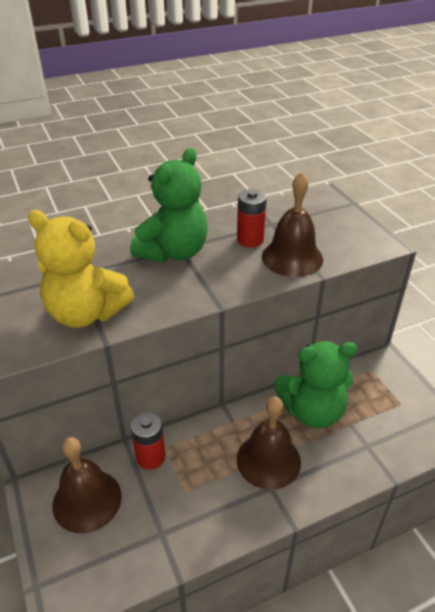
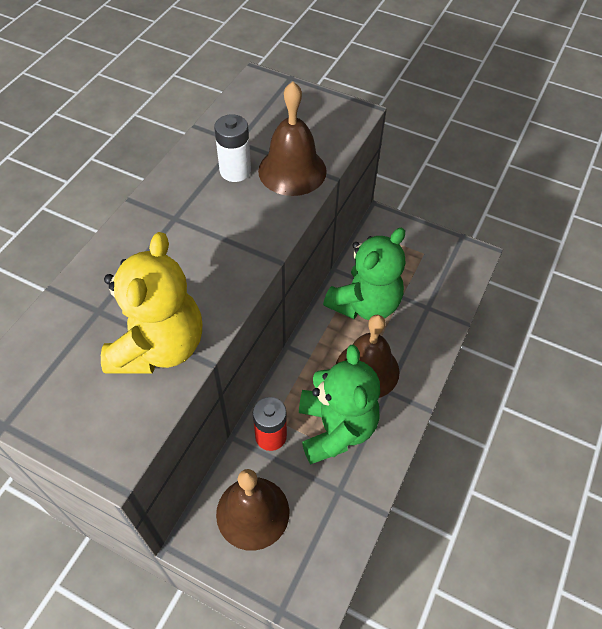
camera: 40 degrees left, 15 degrees up
yellow teddy bear [28,210,134,328] -> yellow teddy bear turned 60 degrees counterclockwise [101,232,202,374]
green teddy bear [130,148,208,263] -> green teddy bear moved to [299,345,380,464]
red battery [237,189,267,247] -> white battery [214,114,251,182]

